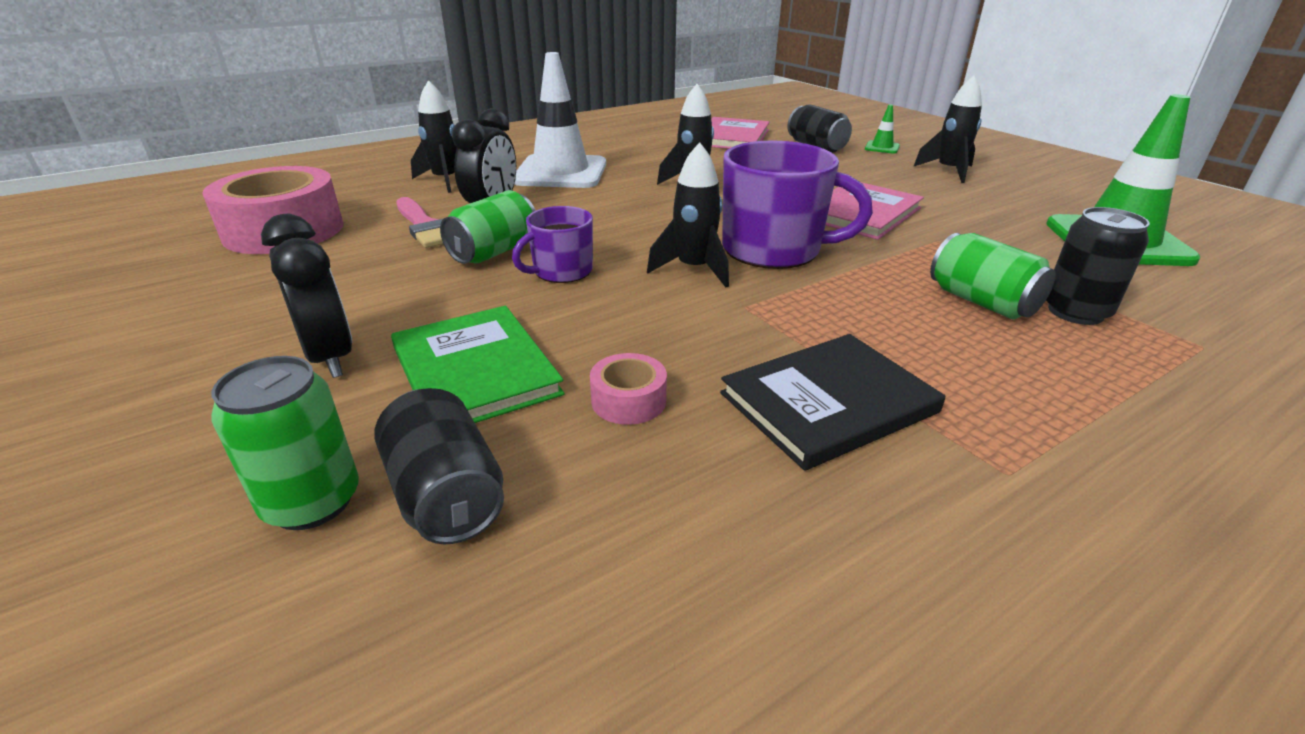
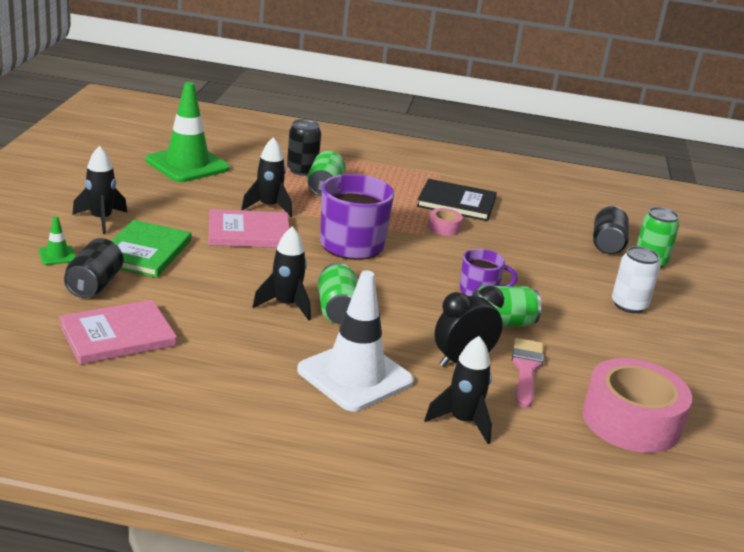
camera: 140 degrees left, 5 degrees down
black clock [261,214,352,378] -> white can [612,246,660,313]
green book [391,306,565,423] -> green book moved to [111,220,191,278]
pink tape [590,353,667,425] -> pink tape moved to [428,208,463,236]
black rocket [647,142,729,287] -> black rocket moved to [241,137,292,217]
none -> green can [318,263,358,324]

